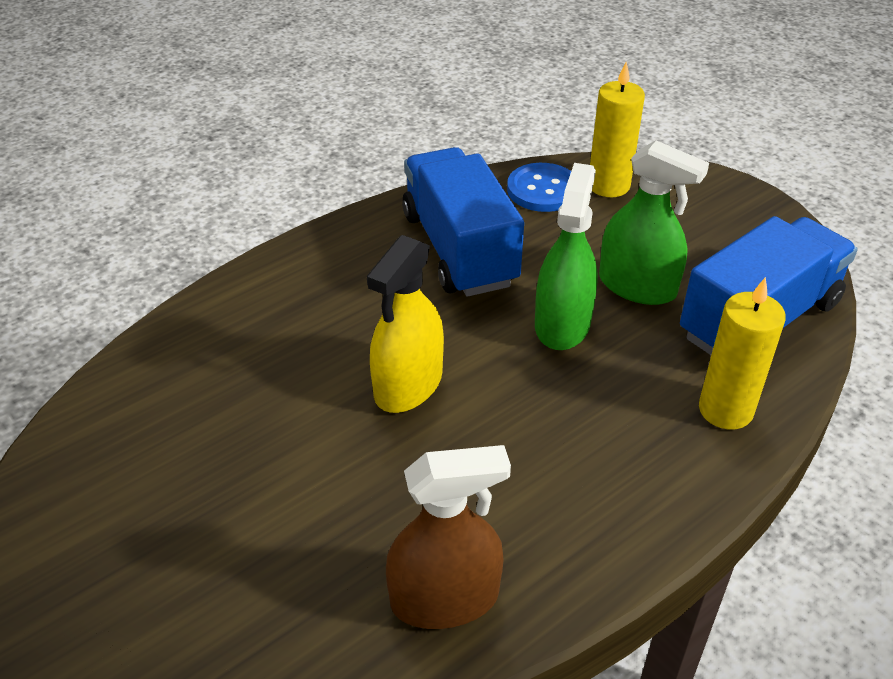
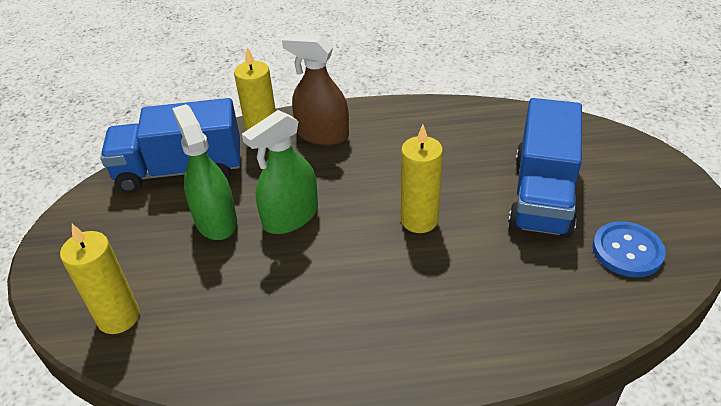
camera: 145 degrees left, 0 degrees up
yellow spray bottle [367,235,444,413] -> yellow candle [401,125,443,233]
brown spray bottle [386,445,511,629] -> brown spray bottle moved to [282,34,349,145]
blue truck [402,147,524,297] -> blue truck moved to [508,98,582,238]
blue button [507,163,571,212] -> blue button moved to [592,221,666,277]

